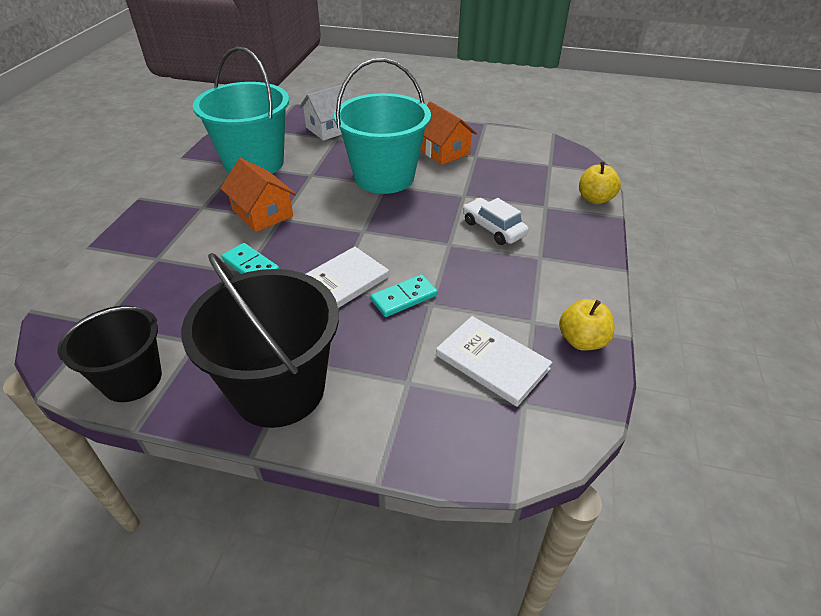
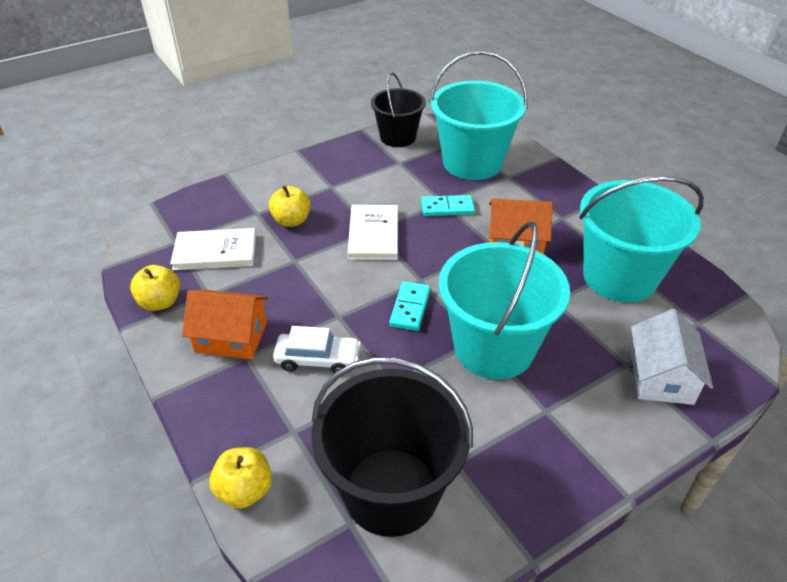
camera: 135 degrees right, 0 degrees up
black bucket [181,253,339,428] -> black bucket moved to [311,357,473,537]
turquoise domino [370,274,438,317] -> turquoise domino moved to [389,281,430,331]
orange house [420,101,477,165] -> orange house moved to [182,290,268,359]
none -> yellow apple [269,185,311,227]
none -> turquoise bucket [429,51,528,180]

